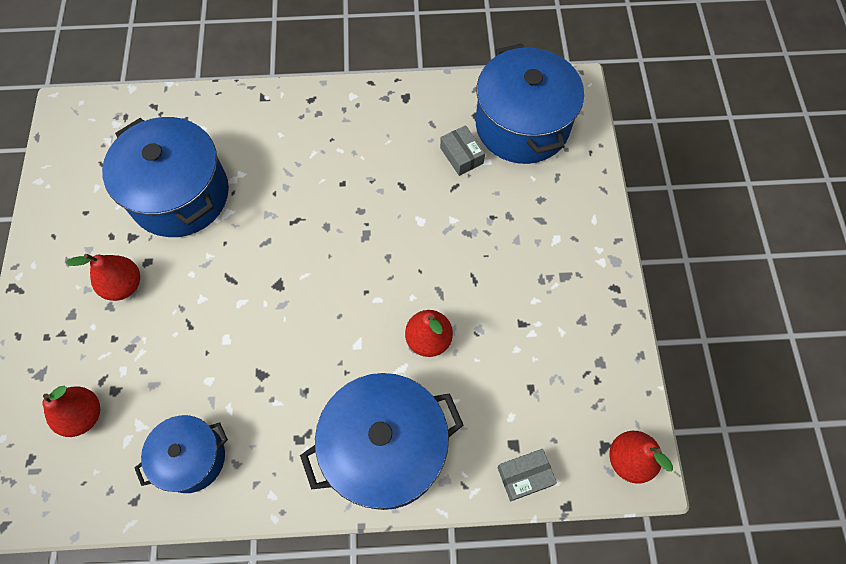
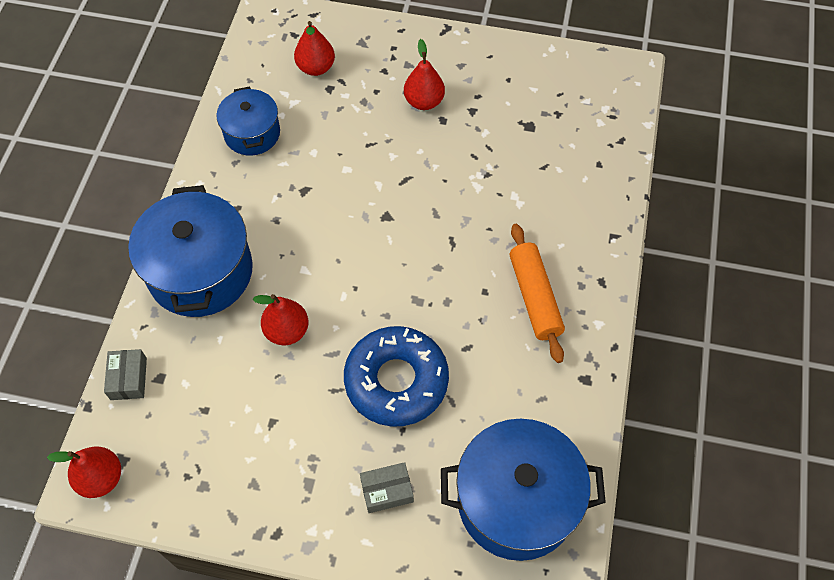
camera: 105 degrees right, 5 degrees down
blue pot [102,117,229,237] -> none
grey box [440,125,485,176] -> grey box moved to [360,462,414,513]
none -> blue donut [344,326,449,427]
none -> orange rolling pin [510,224,565,363]

